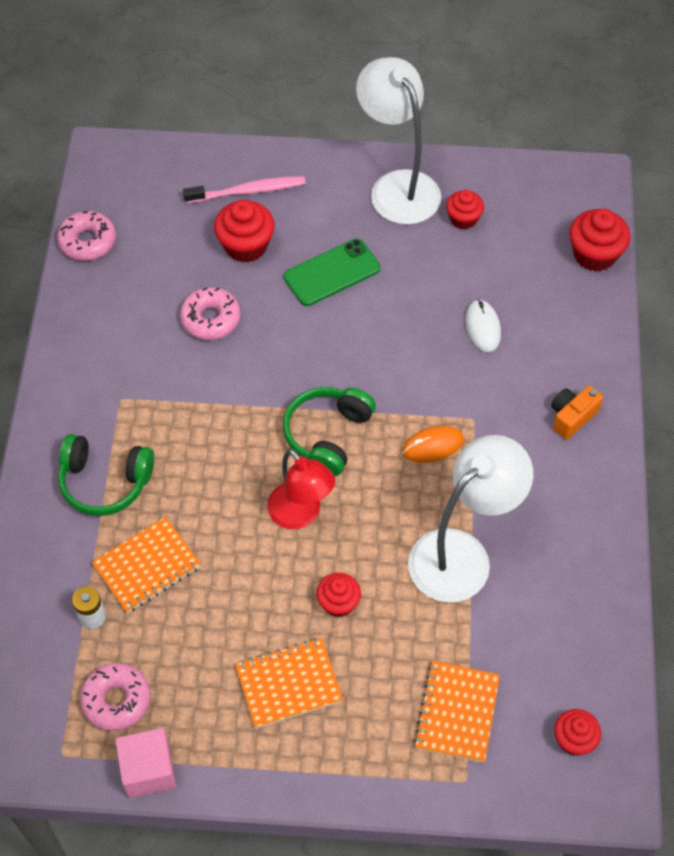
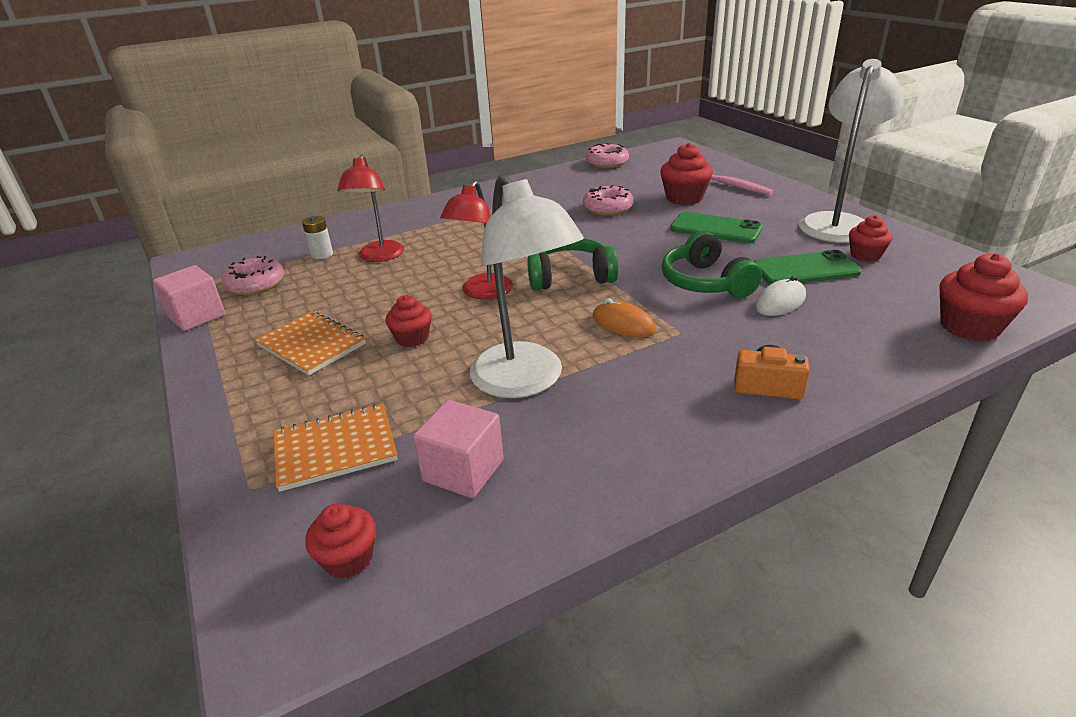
camera: 60 degrees right, 25 degrees down
green headphones [58,434,154,516] -> green headphones moved to [662,231,762,298]
orange notebook [92,517,201,613] -> red lamp [337,154,404,262]
white lamp [408,435,533,603] -> white lamp turned 45 degrees clockwise [470,173,584,398]
none -> pink cube [413,400,504,498]
none -> green phone [754,250,862,285]

